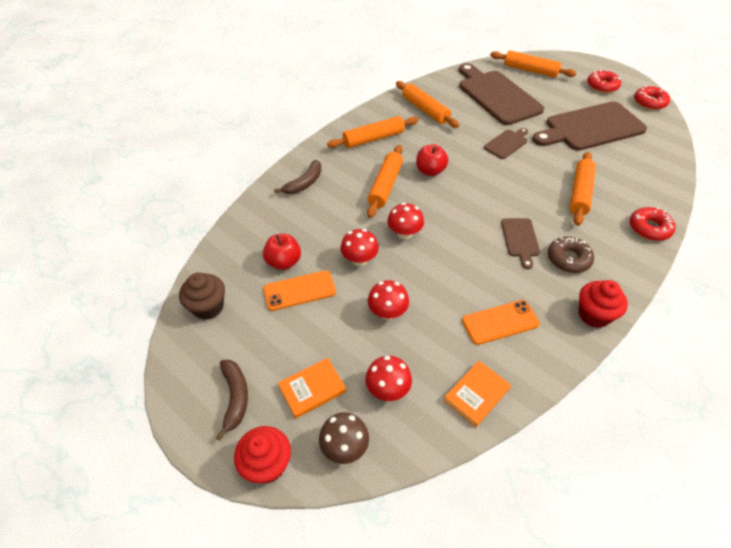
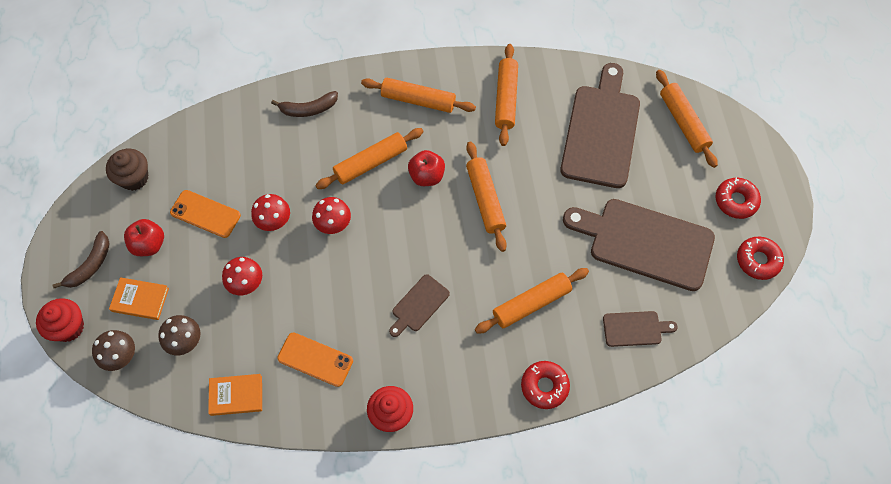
camera: 40 degrees right, 15 degrees up
red apple [263,234,301,270] -> red apple moved to [124,219,164,256]
red mushroom [365,356,412,401] -> brown mushroom [158,315,201,355]
brown cutting board [484,128,528,159] -> brown cutting board moved to [603,311,678,347]
brown donut [548,237,594,273] -> none
none -> orange rolling pin [466,141,507,252]

